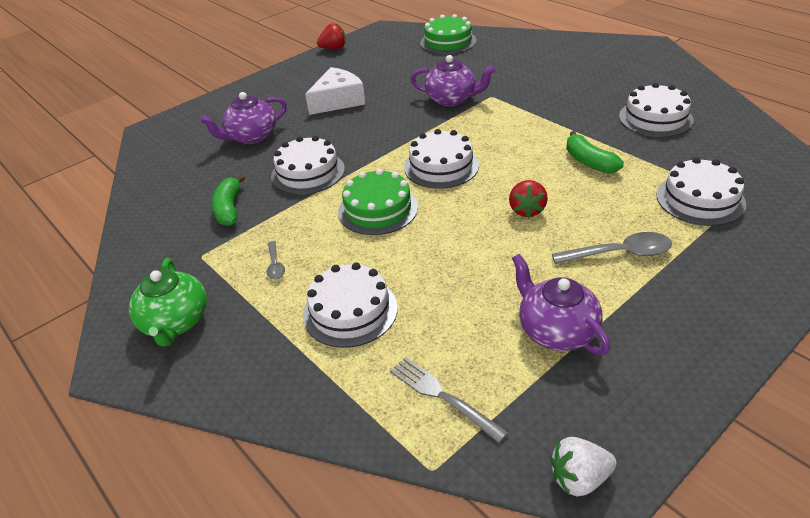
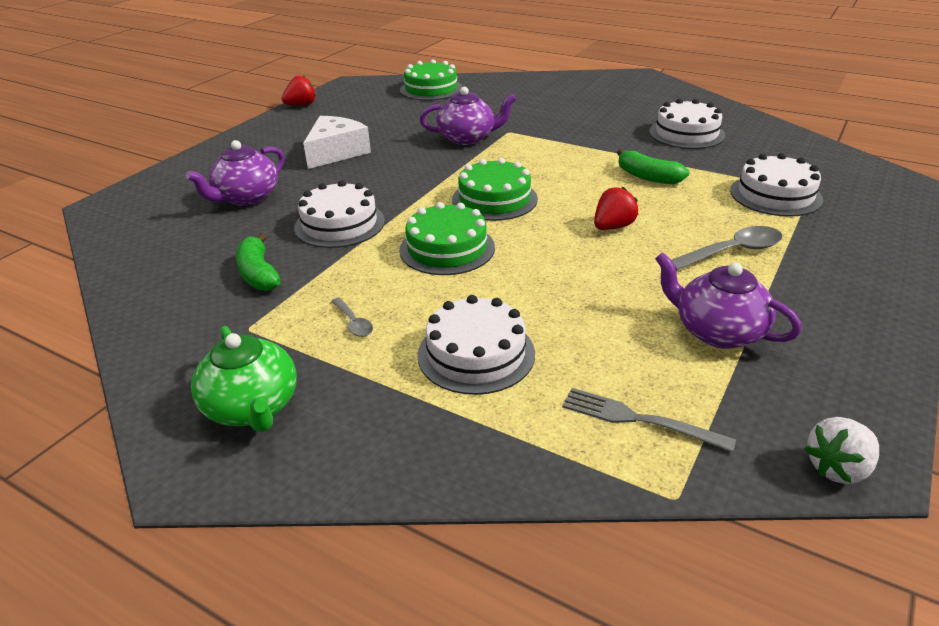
camera: 20 degrees left, 5 degrees down
white cake [404,129,479,189] -> green cake [452,158,538,221]
red strawberry [509,180,548,218] -> red strawberry turned 120 degrees counterclockwise [594,187,638,230]

